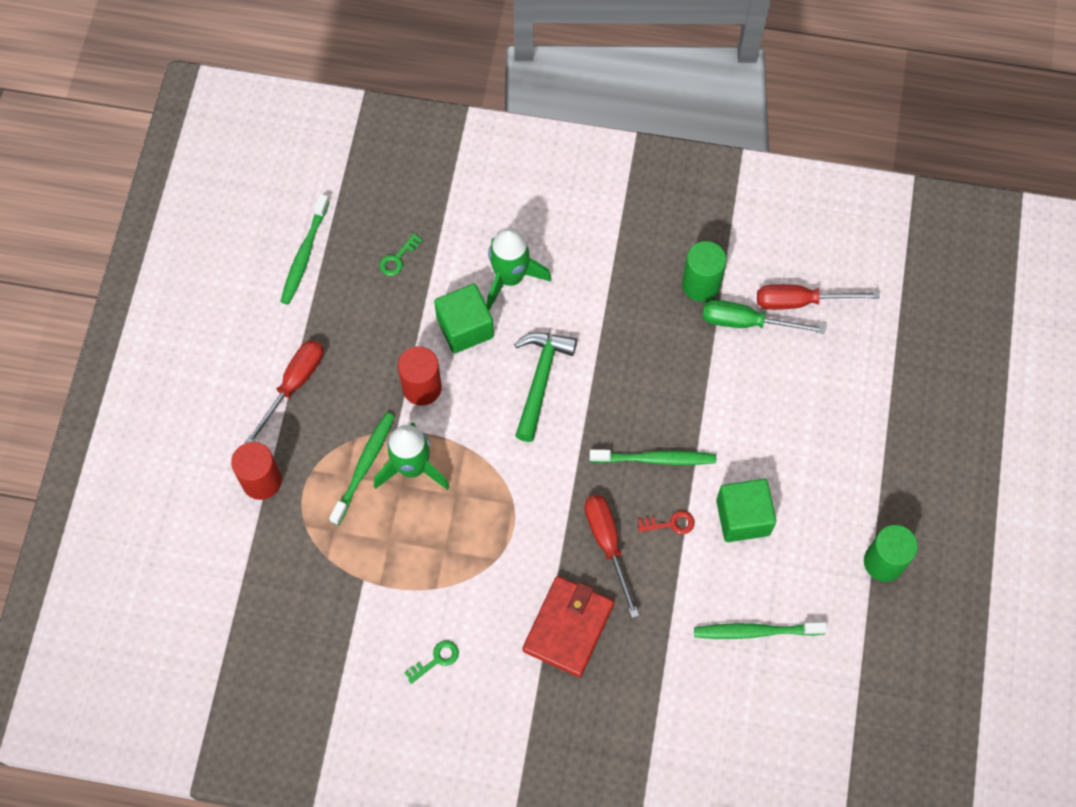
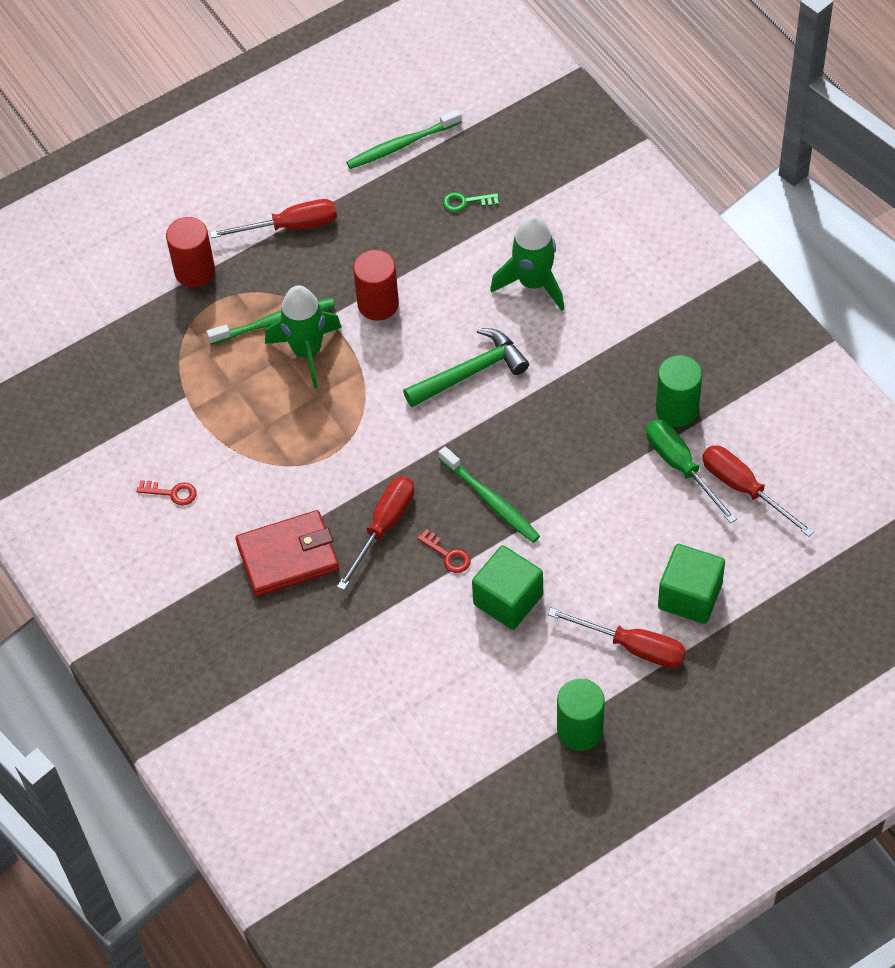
camera: 50 degrees right, 10 degrees down
green key [404,641,459,684] -> red key [136,480,196,506]
green cube [434,284,494,353] -> green cube moved to [658,544,725,624]
green toothbrush [694,622,827,639] -> none
none -> red screwdriver [548,608,686,668]

